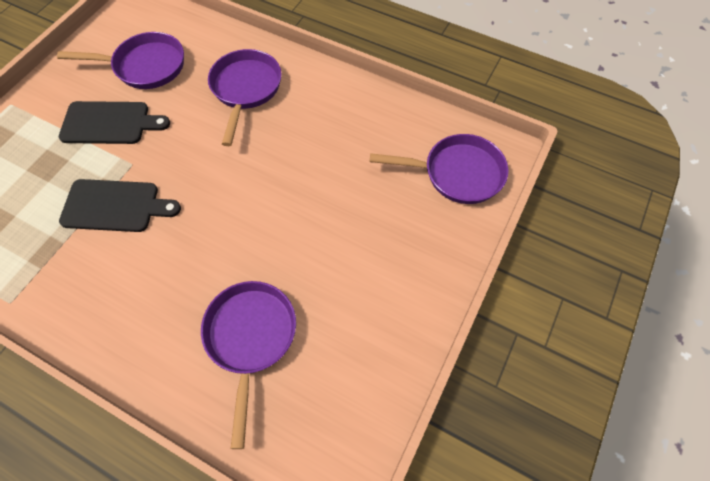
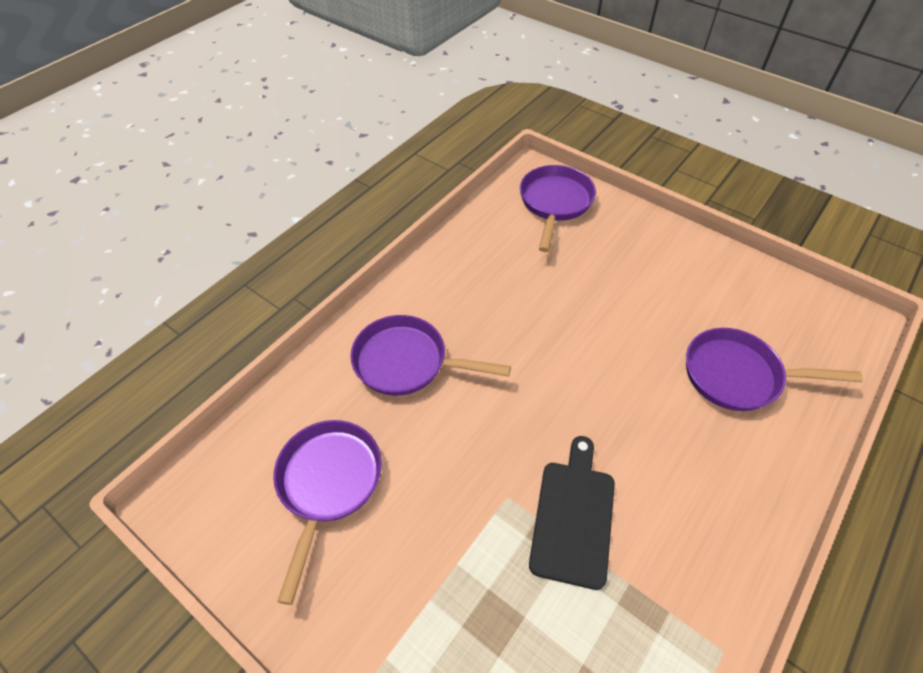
camera: 80 degrees left, 10 degrees down
black cutting board [59,101,170,144] -> none

